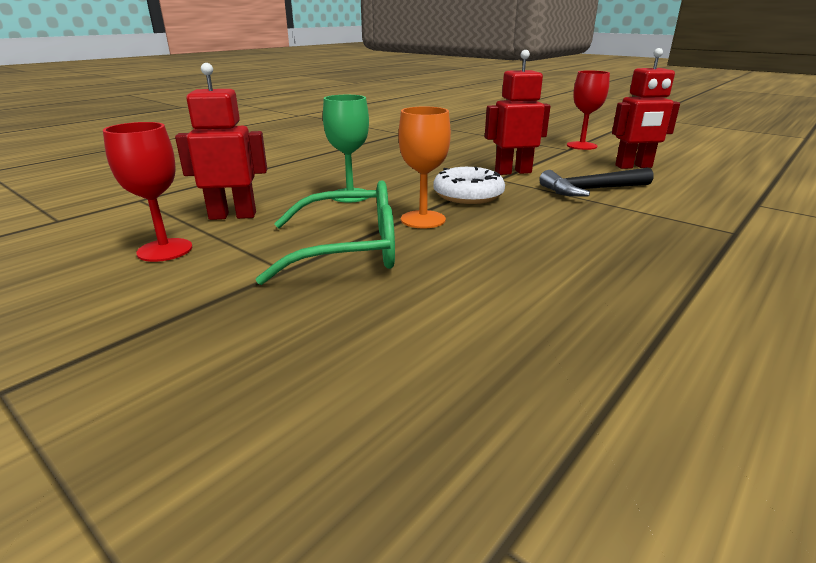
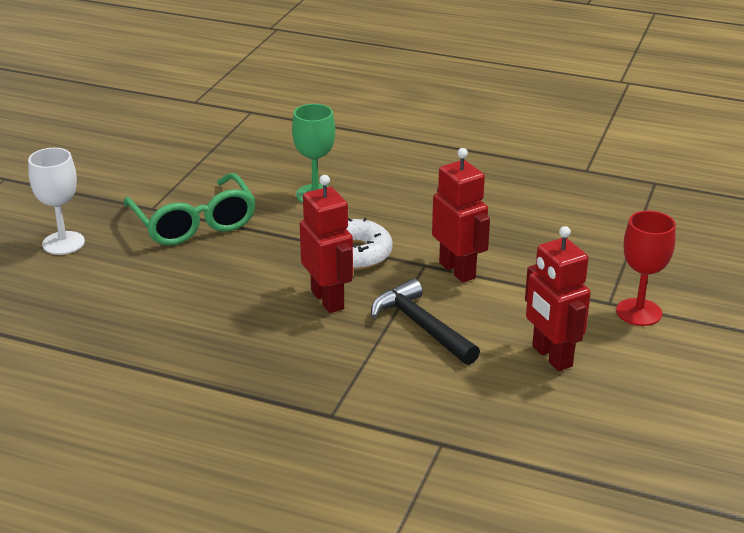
camera: 70 degrees right, 5 degrees up
red goblet [103,122,192,262] -> none
red robot [175,63,267,220] -> red robot moved to [300,175,353,313]
orange goblet [398,107,451,228] -> none
none -> white goblet [28,148,85,255]

